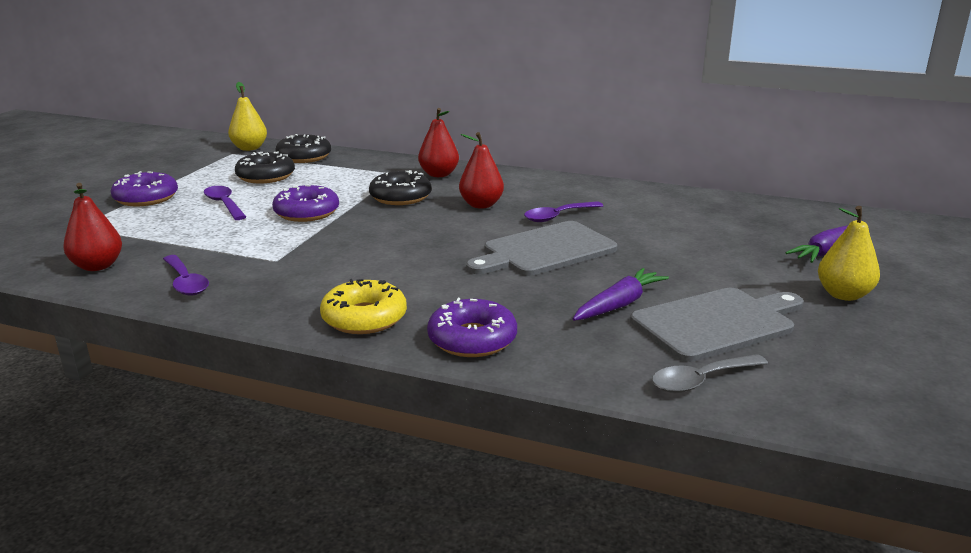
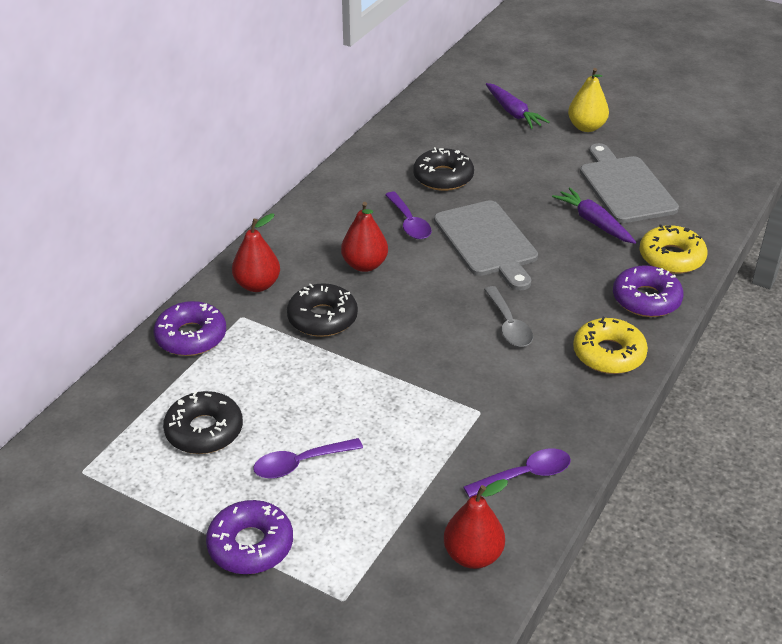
camera: 80 degrees left, 15 degrees up
yellow pear [228,82,267,151] -> none
purple donut [272,184,339,222] -> purple donut moved to [153,301,226,356]
black donut [275,134,331,163] -> black donut moved to [413,147,474,191]
grey spoon [652,354,768,393] -> grey spoon moved to [484,286,533,347]
none -> yellow donut [639,225,708,274]

